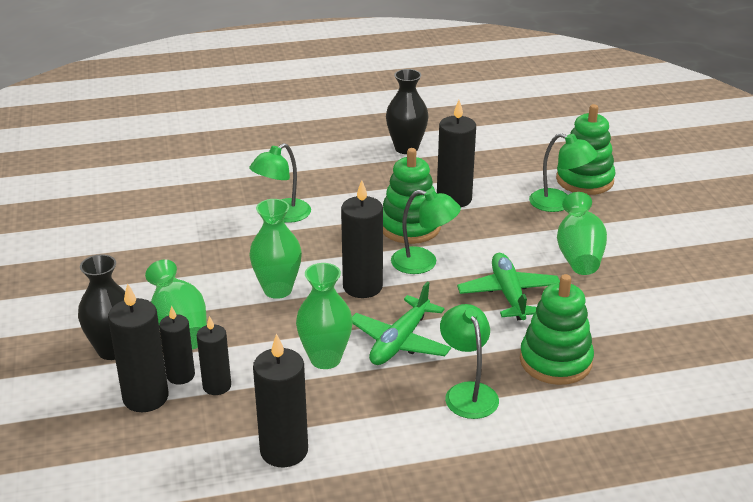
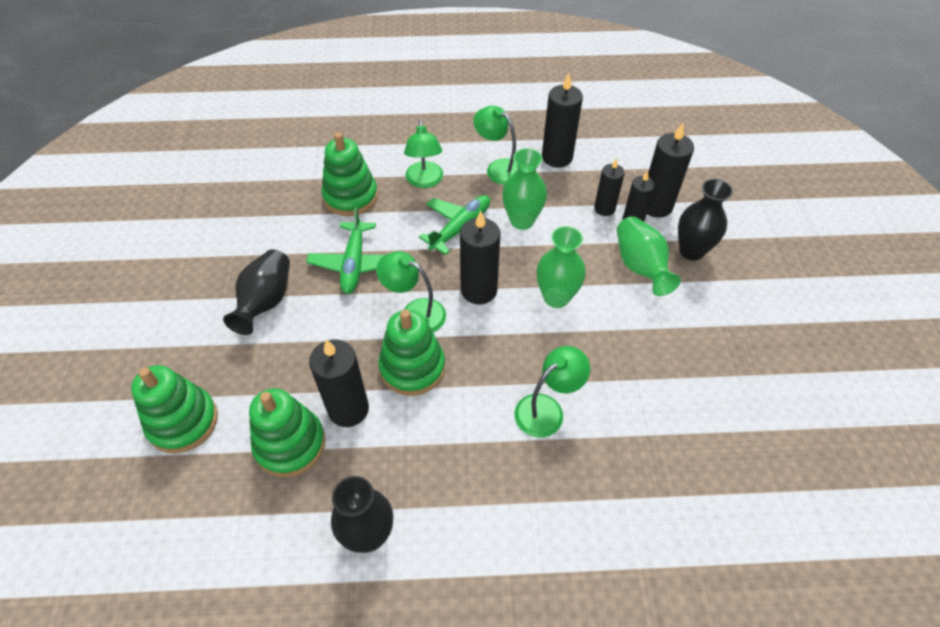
camera: 170 degrees left, 20 degrees up
green lamp [529,133,598,212] -> green lamp moved to [473,106,518,185]
green vase [557,192,607,275] -> black vase [223,249,290,335]
none -> green stacking toy [249,388,326,477]

